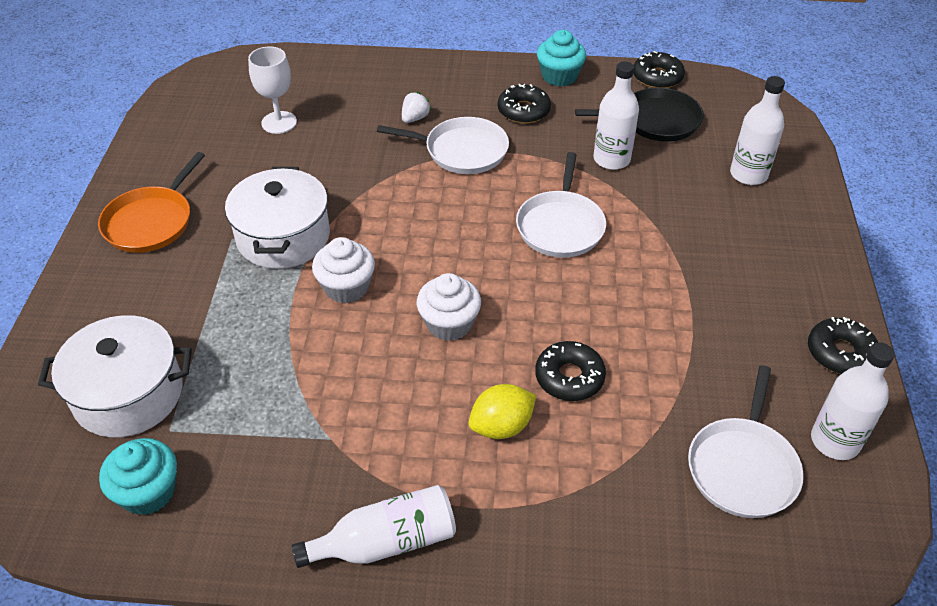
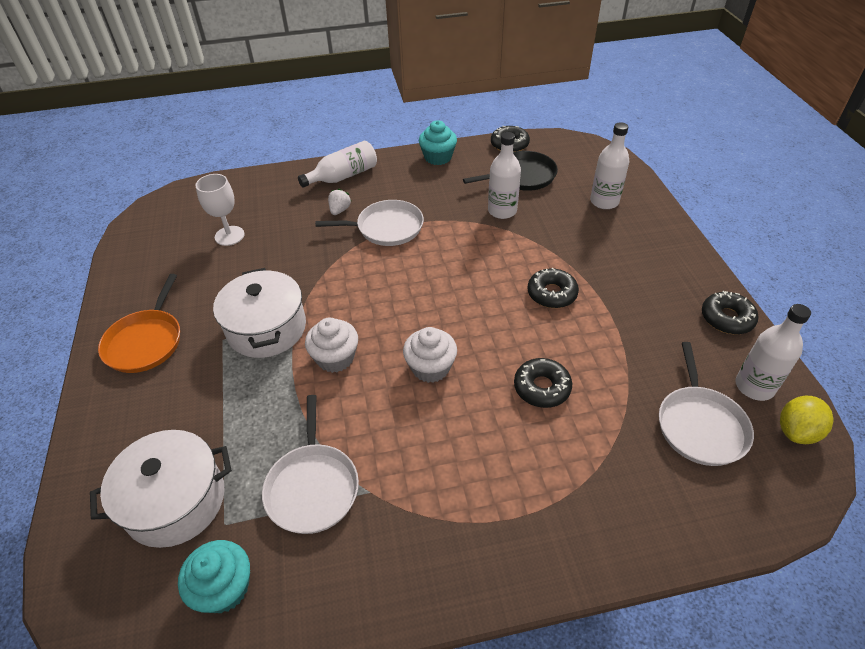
camera: 15 degrees left, 0 degrees up
white bottle [292,485,456,568] -> white bottle moved to [298,141,377,188]
yellow lemon [469,384,536,439] -> yellow lemon moved to [780,396,833,444]
black donut [498,84,551,124] -> black donut moved to [528,268,579,308]
white pan [516,152,606,258] -> white pan moved to [262,395,359,534]

